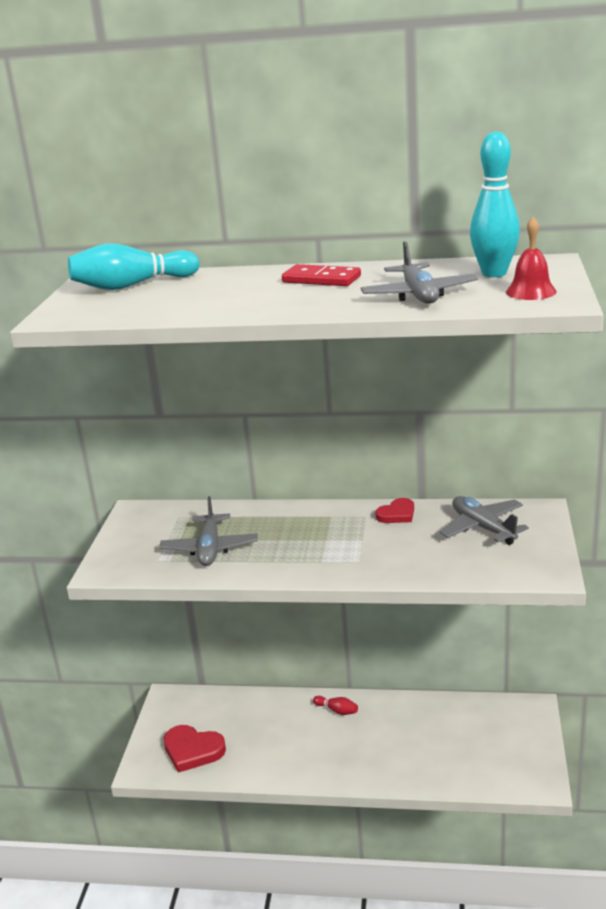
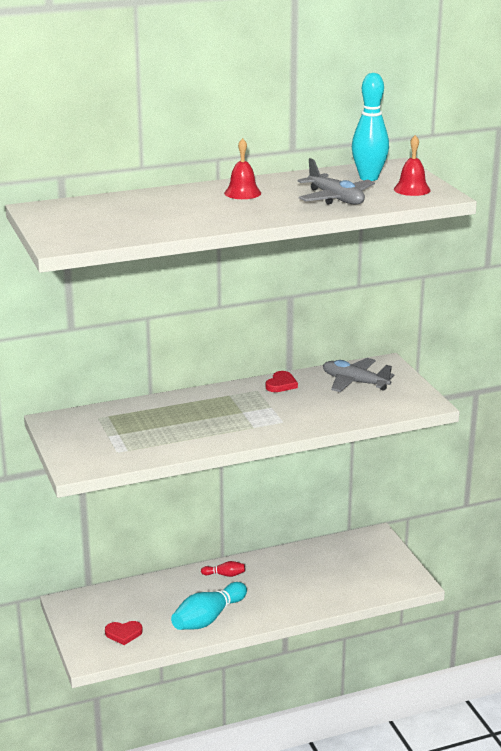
camera: 30 degrees left, 0 degrees up
turquoise bowling pin [68,243,199,290] -> turquoise bowling pin moved to [171,582,247,630]
grey plane [159,496,258,566] -> none
red heart [164,725,226,773] -> red heart [105,621,143,645], size x0.62
red domino [282,264,361,286] -> red bell [224,138,261,199]

